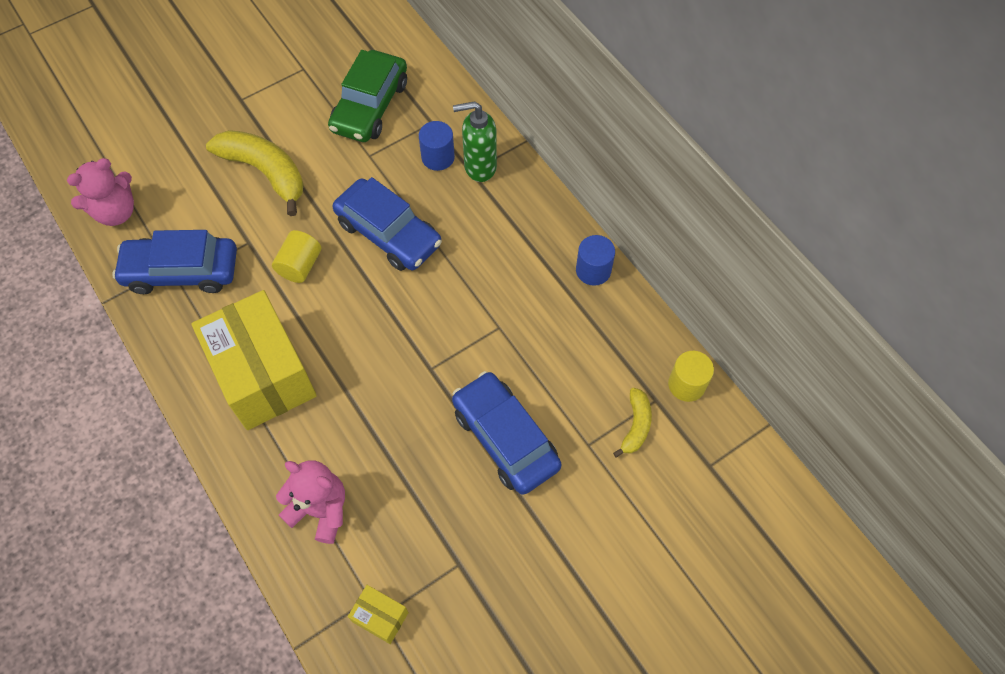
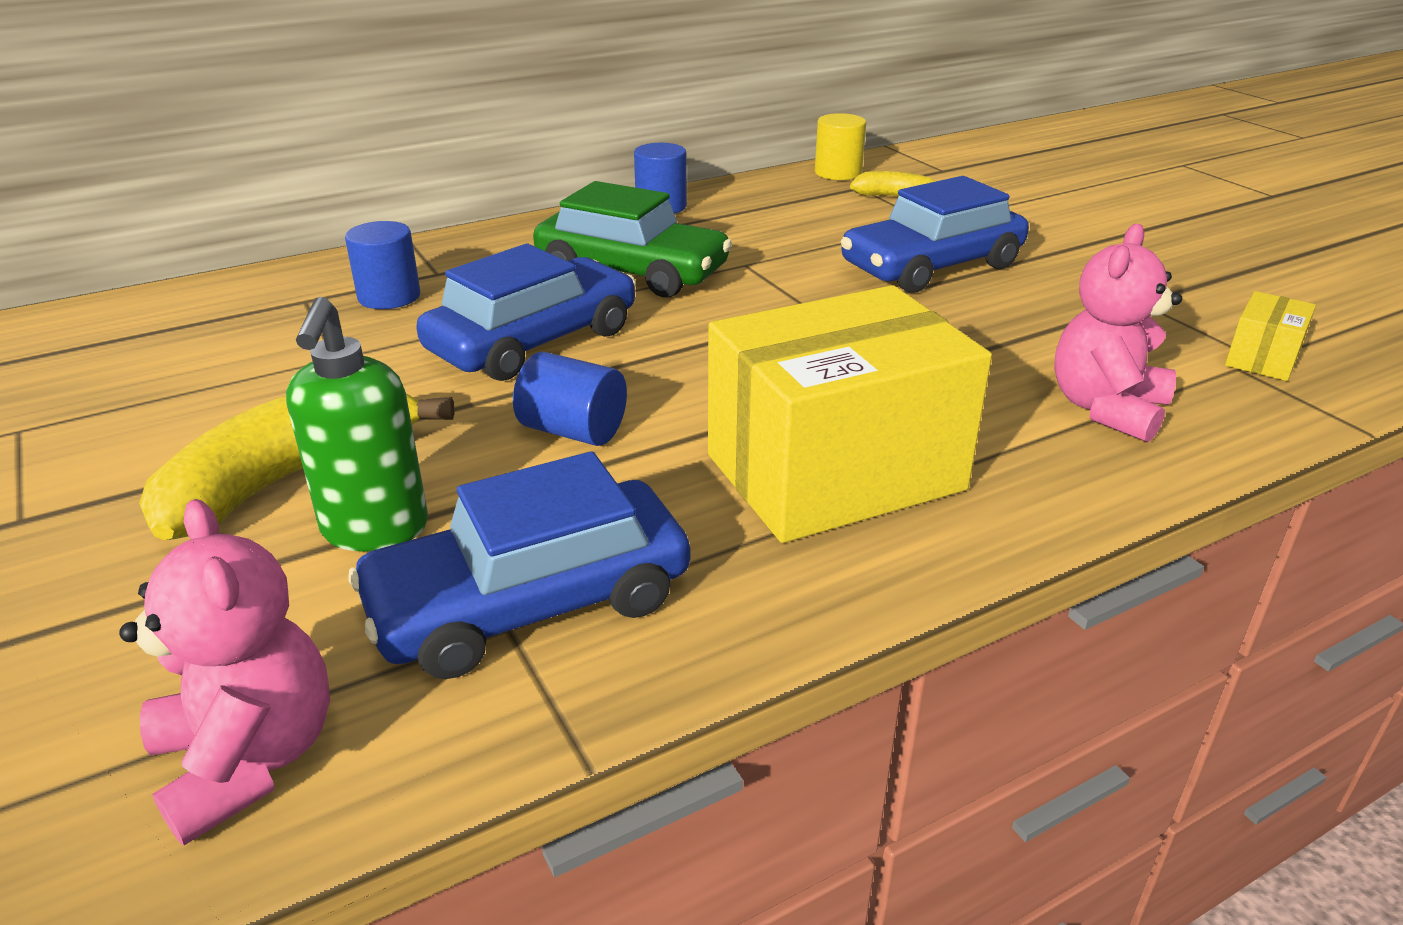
camera: 85 degrees left, 30 degrees down
blue car [112,230,237,294] -> blue car turned 60 degrees clockwise [349,451,690,679]
yellow cylinder [272,230,321,283] -> blue cylinder [513,352,627,446]
green car [328,50,407,142] -> green car moved to [533,181,732,297]
green soap dispenser [453,101,497,182] -> green soap dispenser moved to [286,297,428,552]

